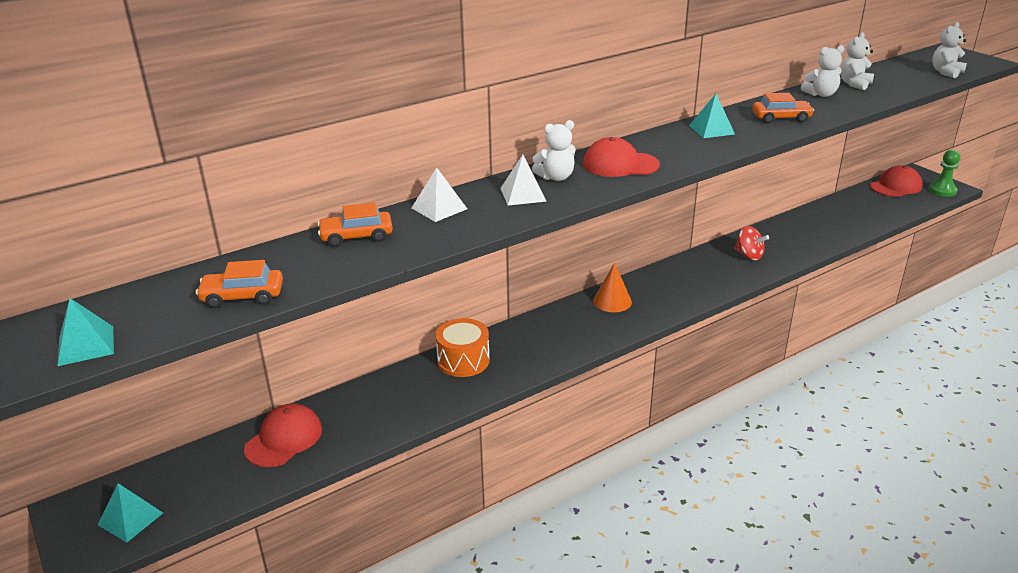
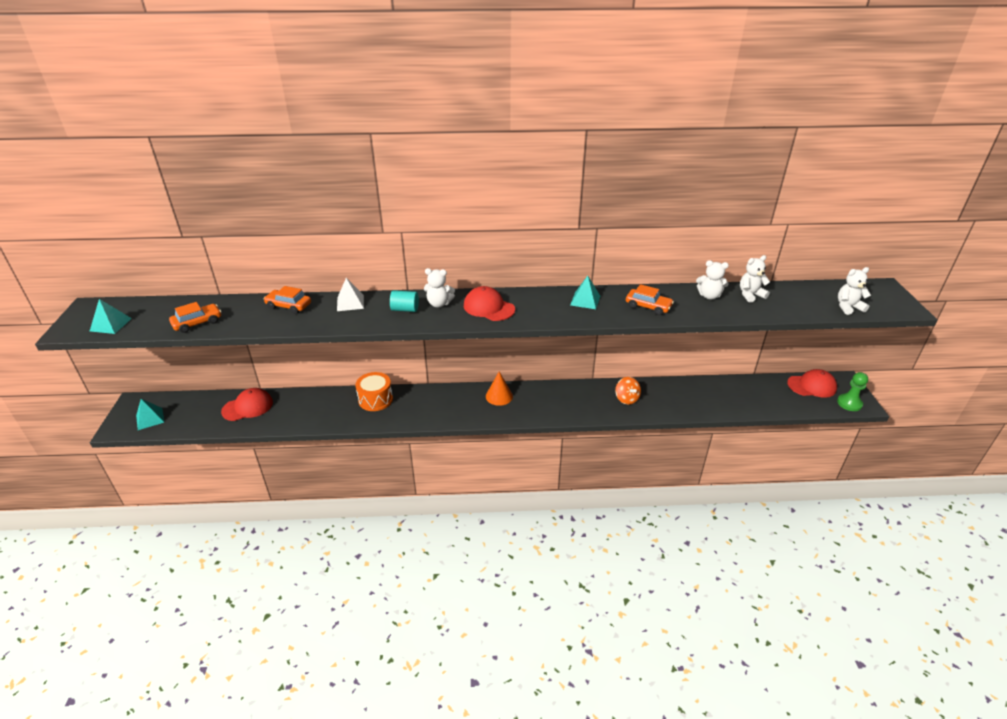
camera: 30 degrees right, 5 degrees up
orange car [196,260,283,308] -> orange car turned 120 degrees clockwise [169,302,221,333]
white pyramid [500,155,547,206] -> turquoise cylinder [390,290,419,312]
red spinning top [734,226,769,260] -> orange spinning top [615,377,641,405]

